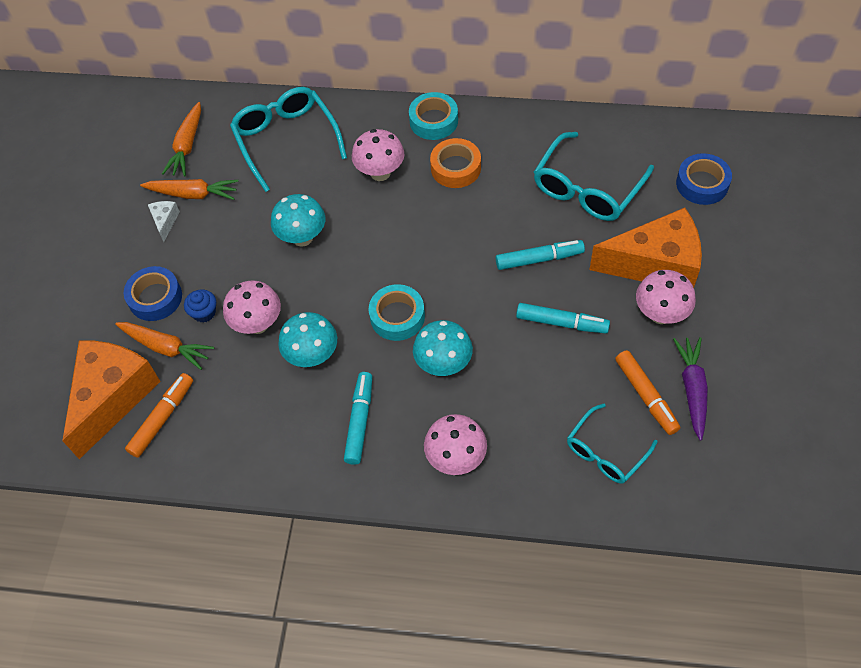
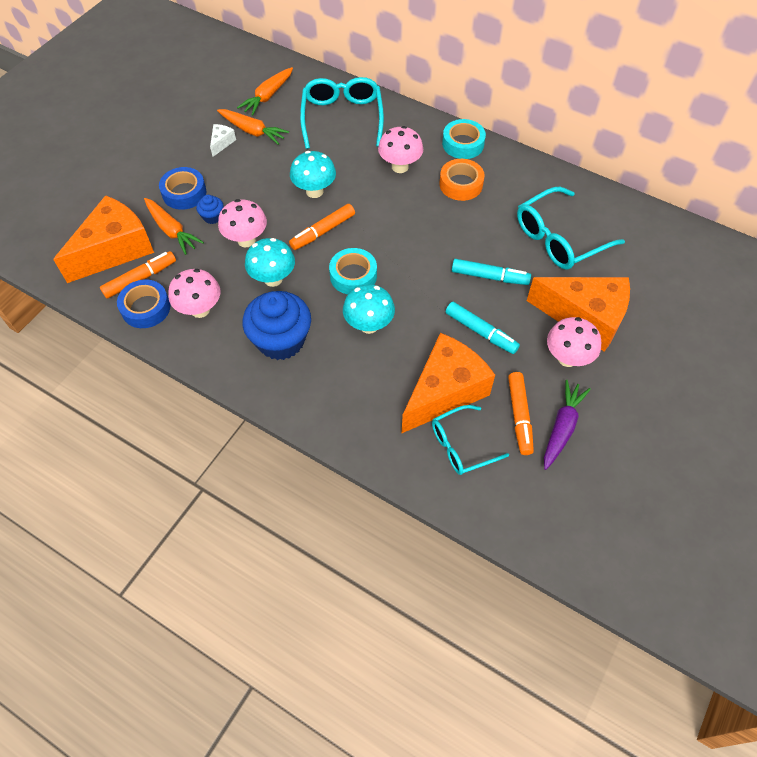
camera: 20 degrees right, 0 degrees up
turquoise marker [344,372,372,465] -> blue cupcake [242,291,311,360]
pink mushroom [424,414,487,475] -> pink mushroom moved to [168,269,221,318]
blue tape [676,153,732,205] -> blue tape moved to [117,280,170,328]
none -> orange marker [289,204,355,250]
none -> orange cheese [401,333,495,434]

